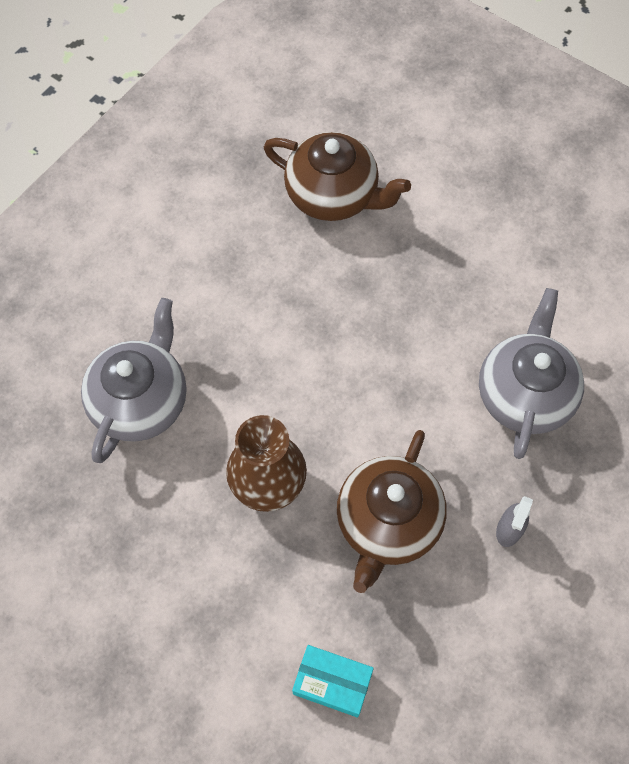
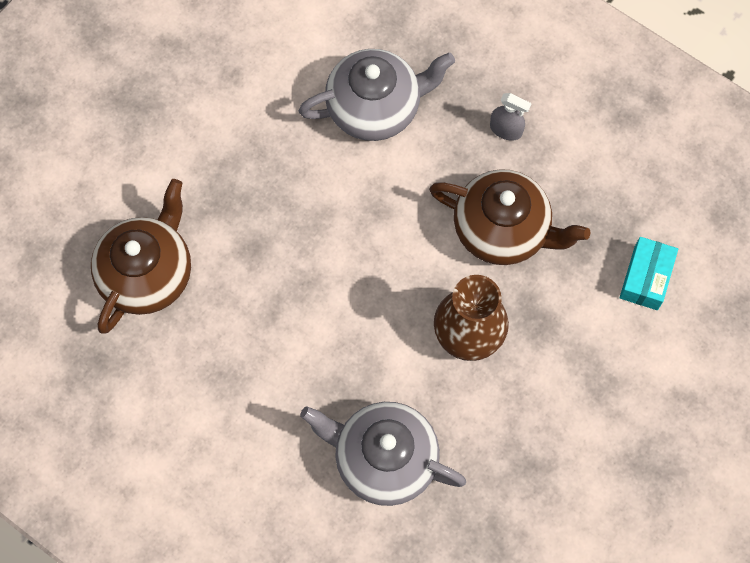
camera: 90 degrees left, 5 degrees up
grey teapot [479,288,584,459] -> grey teapot turned 150 degrees clockwise [299,49,455,141]

